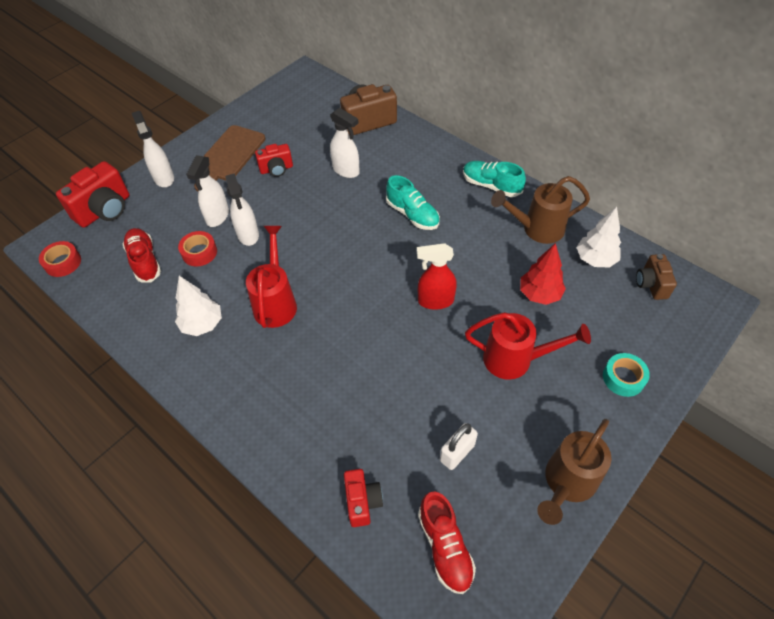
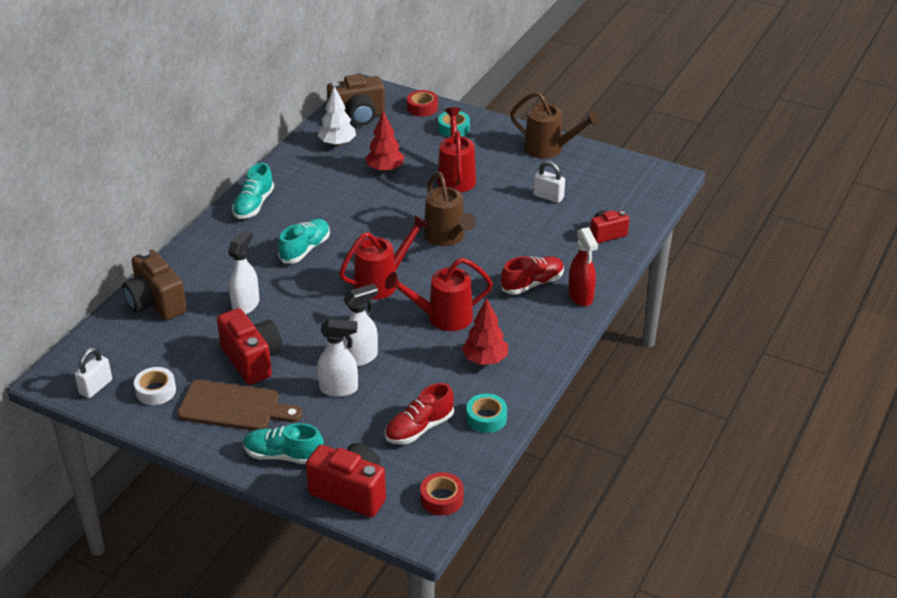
camera: 105 degrees left, 15 degrees down
white spray bottle [132,111,174,187] -> turquoise shoe [243,423,324,464]
white tree [175,276,222,336] -> red tree [462,298,508,365]
red tape [178,231,217,267] -> red tape moved to [407,90,438,116]
red camera [255,144,293,177] -> red camera [217,308,282,385], size x1.67
red spray bottle [417,243,457,310] -> red spray bottle moved to [568,227,598,306]
red shoe [418,492,476,594] -> red shoe moved to [501,256,564,295]
brown watering can [491,176,590,244] -> brown watering can moved to [424,172,476,246]
brown camera [636,254,677,300] -> brown camera [327,74,385,126], size x1.67
none -> white padlock [75,347,112,398]
none -> white tape [134,367,176,405]
none -> red watering can [339,215,429,300]
none -> turquoise tape [466,394,507,433]

